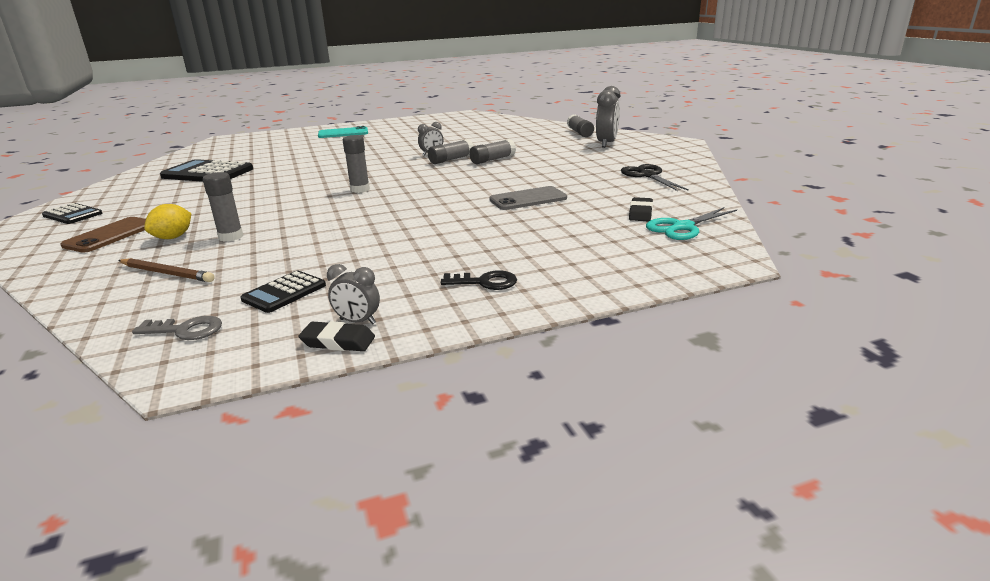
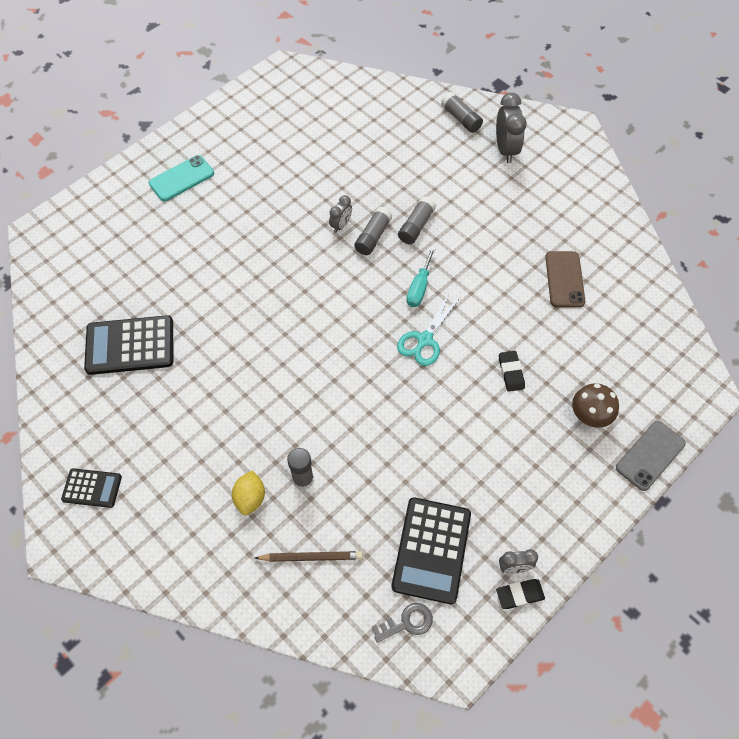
camera: 25 degrees left, 35 degrees up
brown phone [60,217,146,253] -> brown phone moved to [545,251,585,308]
black calculator [240,271,326,313] -> black calculator [392,497,471,604], size x1.77
grey glue stick [343,135,370,193] -> none
black key [441,270,517,290] -> none
grey phone [489,186,567,210] -> grey phone moved to [616,421,686,491]
black scissors [621,164,689,191] -> none
black eraser [629,197,653,221] -> black eraser moved to [499,351,525,392]
turquoise scissors [646,207,737,240] -> turquoise scissors moved to [397,294,460,366]
none -> turquoise screwdriver [407,246,436,307]
none -> brown mushroom [572,383,619,428]

